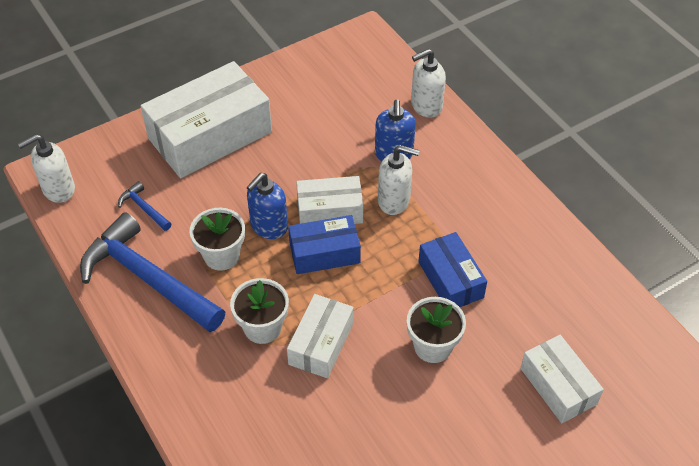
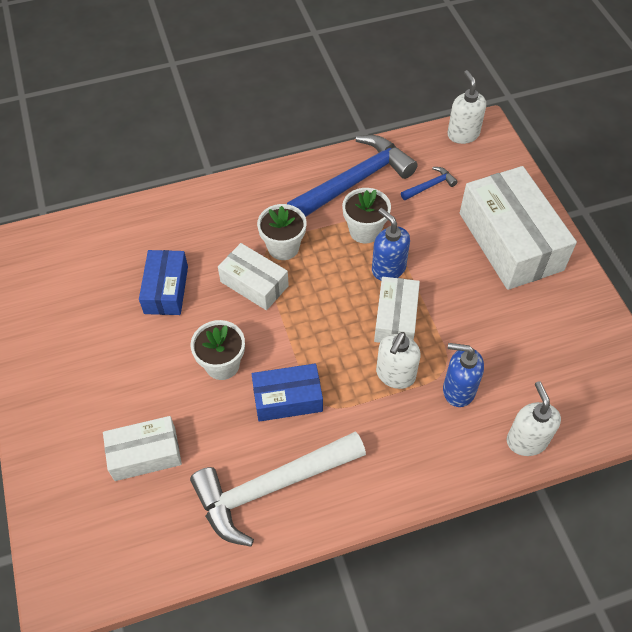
camera: 105 degrees right, 5 degrees up
blue box [288,215,361,274] -> blue box moved to [139,250,188,315]
none -> white hammer [190,431,366,547]

